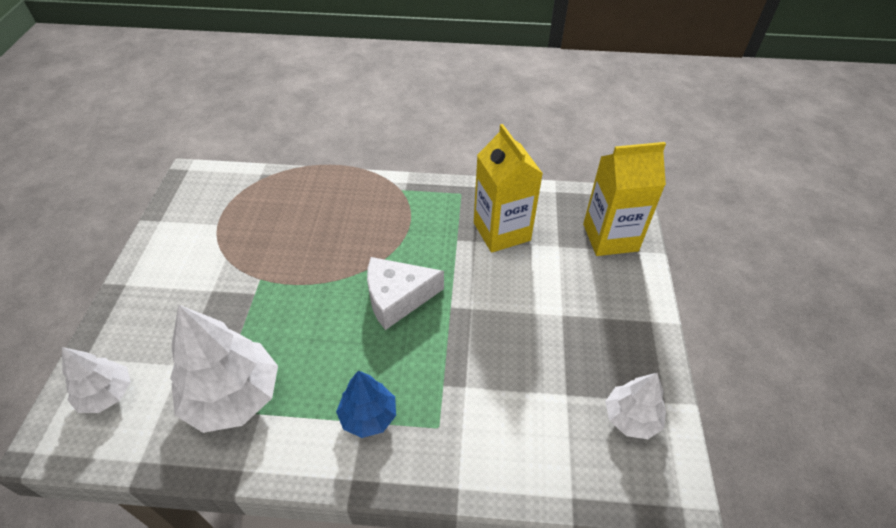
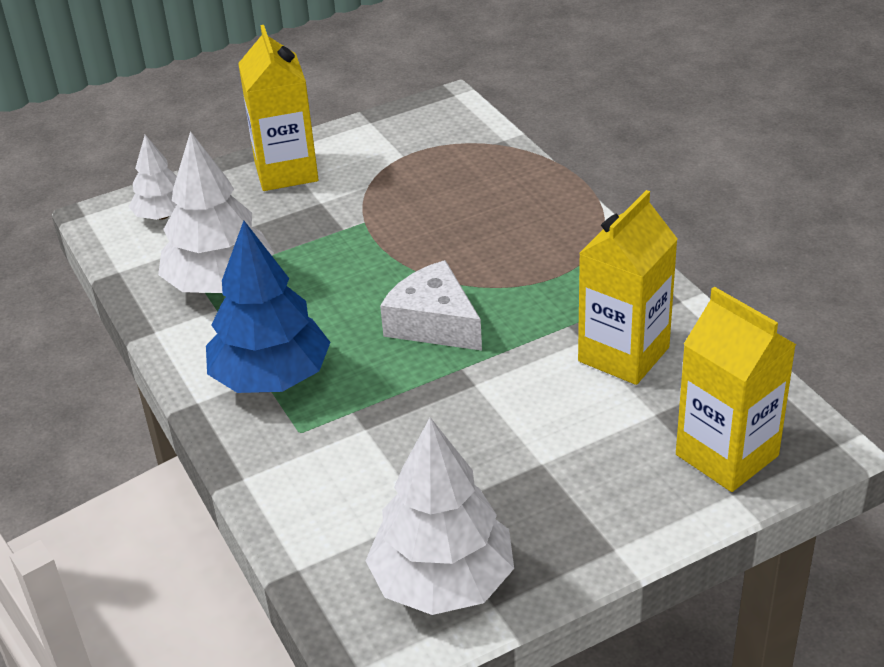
camera: 60 degrees right, 10 degrees down
blue tree [336,370,396,438] -> blue tree [206,221,331,393], size x1.75
white tree [605,373,666,439] -> white tree [366,417,514,615], size x1.75
none -> yellow carton [238,25,319,191]

